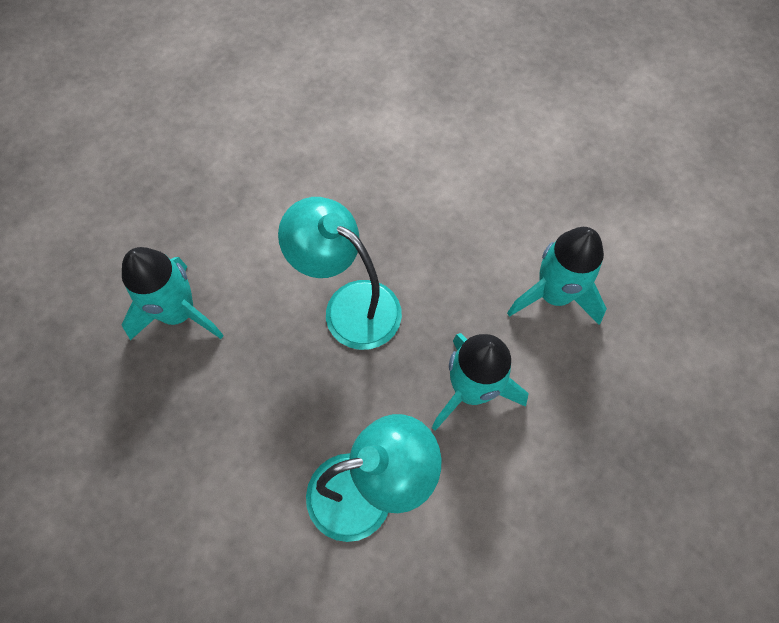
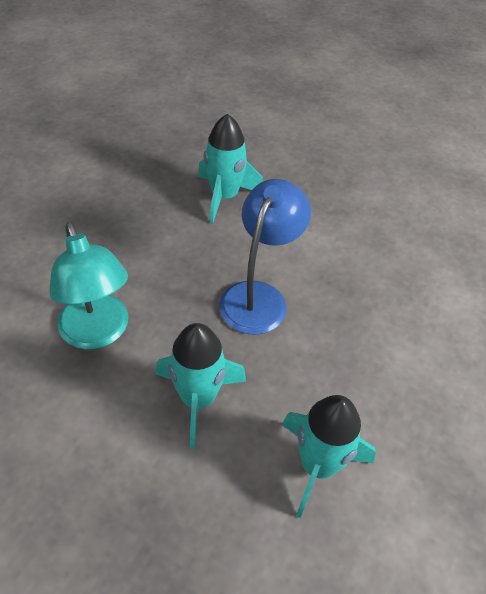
camera: 75 degrees right, 15 degrees down
turquoise lamp [278,197,402,350] -> blue lamp [219,179,311,335]

